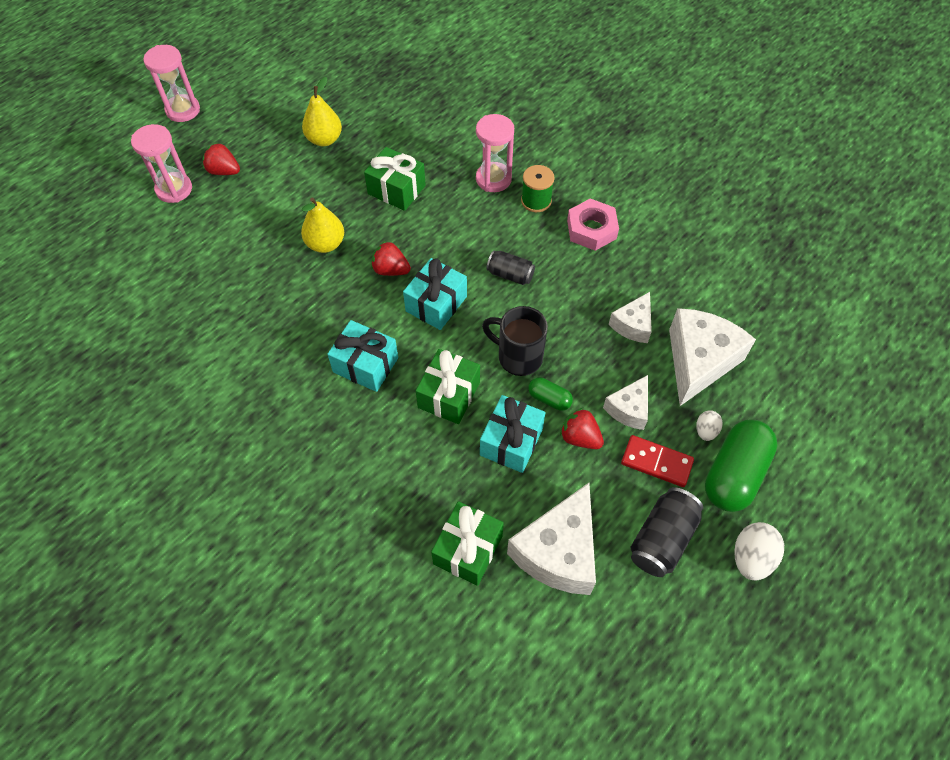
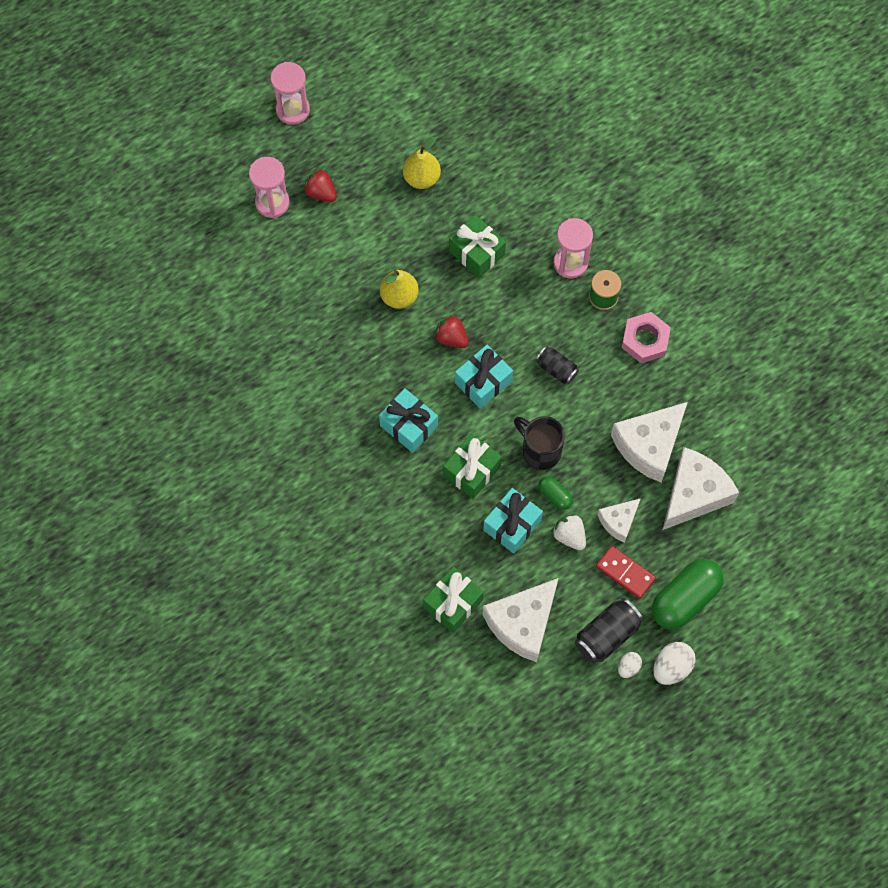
camera: 15 degrees right, 10 degrees up
red strawberry [560,408,604,449] -> white strawberry [552,514,586,550]
white cheese [608,292,652,343] -> white cheese [611,402,688,482], size x1.81
white egg [696,410,722,441] -> white egg moved to [618,652,642,678]

